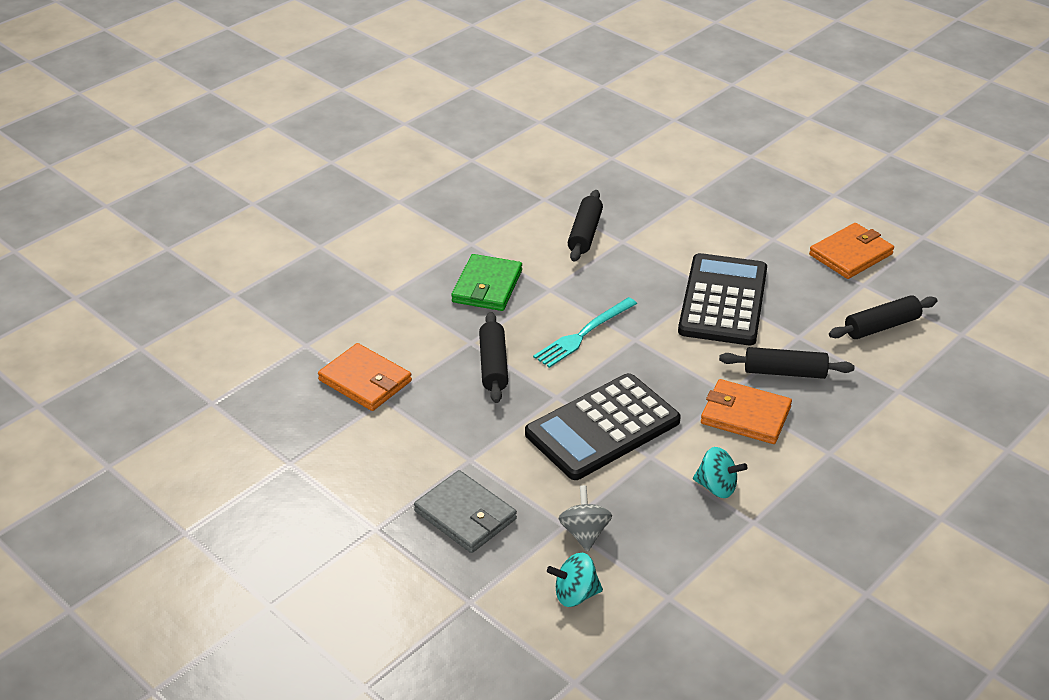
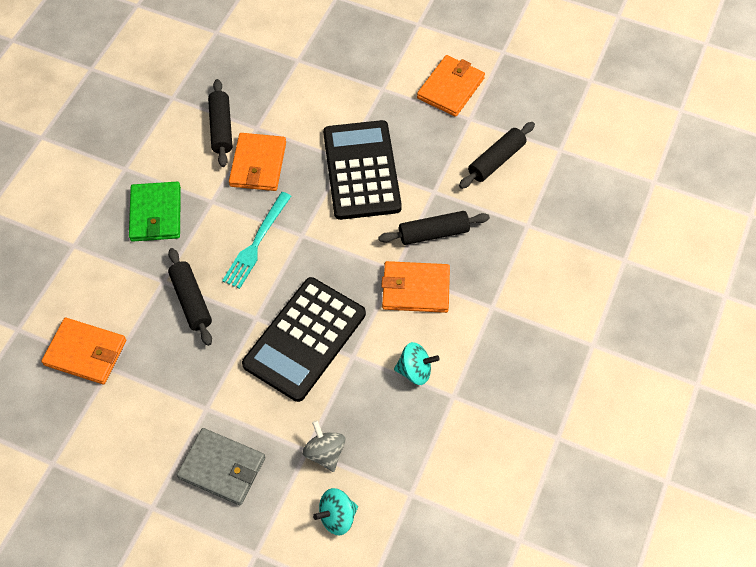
camera: 20 degrees left, 20 degrees up
none -> orange wallet [229,133,286,191]

